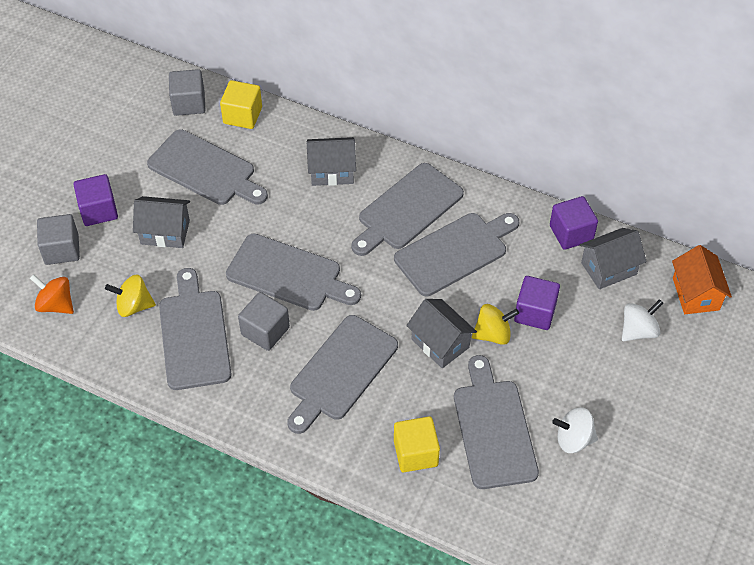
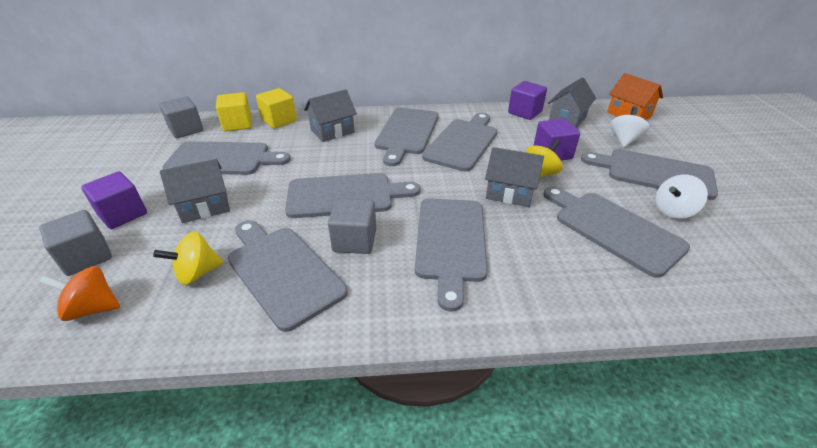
camera: 30 degrees left, 15 degrees down
yellow cube [394,416,440,472] -> yellow cube moved to [256,88,297,129]
none -> grey cutting board [581,149,718,200]

